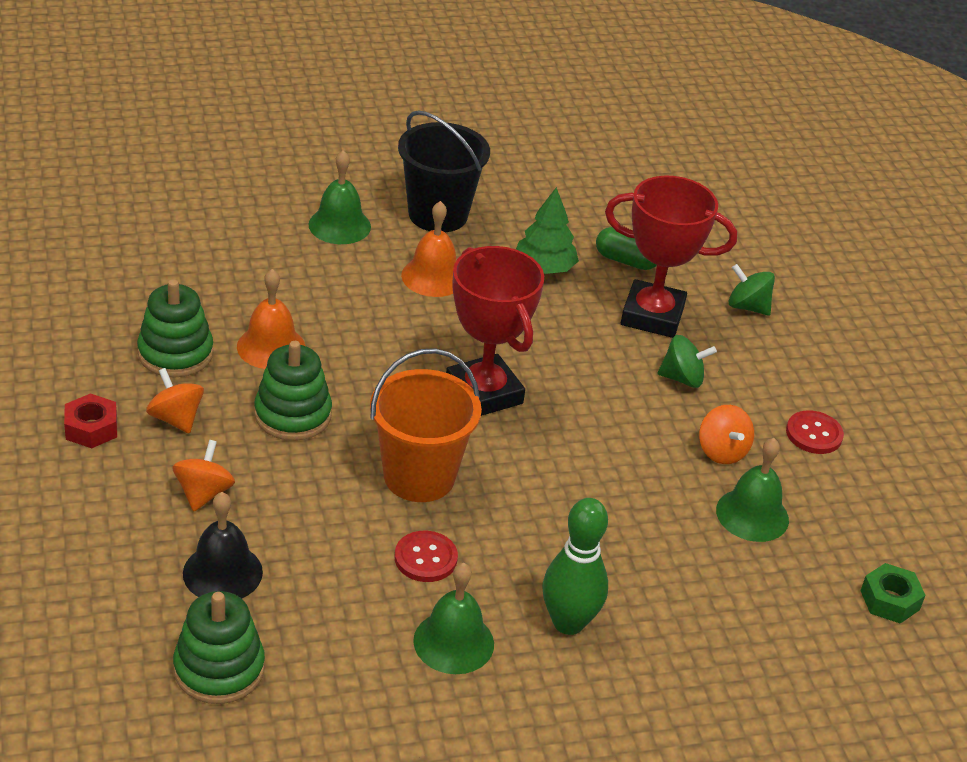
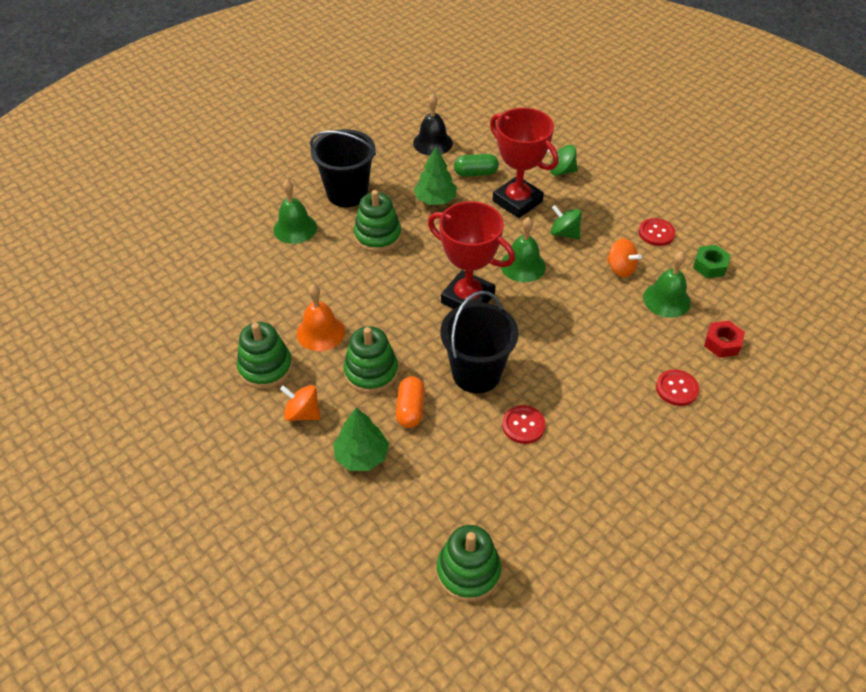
camera: 25 degrees left, 10 degrees up
red nut [64,393,117,448] -> red nut moved to [704,321,745,358]
orange spinning top [172,440,235,511] -> green tree [333,408,389,471]
black bell [183,492,263,599] -> black bell moved to [413,94,453,155]
orange bucket [370,348,482,502] -> black bucket [440,291,519,393]
orange bell [401,201,456,297] -> green stacking toy [354,190,401,252]
green bell [413,563,494,674] -> green bell moved to [501,217,546,282]
green bowling pin [543,498,608,635] -> none
red trophy [605,176,737,338] -> red trophy turned 60 degrees clockwise [490,108,559,218]
green spinning top [657,335,717,388] -> green spinning top turned 120 degrees counterclockwise [551,205,582,239]
green nut [860,563,926,623] -> green nut moved to [693,245,730,278]
none -> orange capsule [396,376,425,428]
none -> red button [656,370,699,406]

